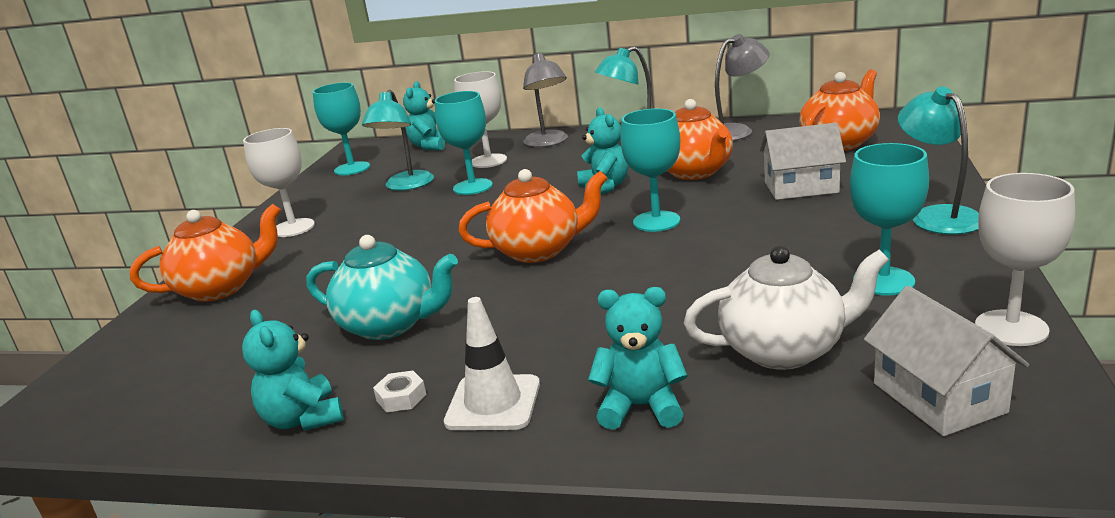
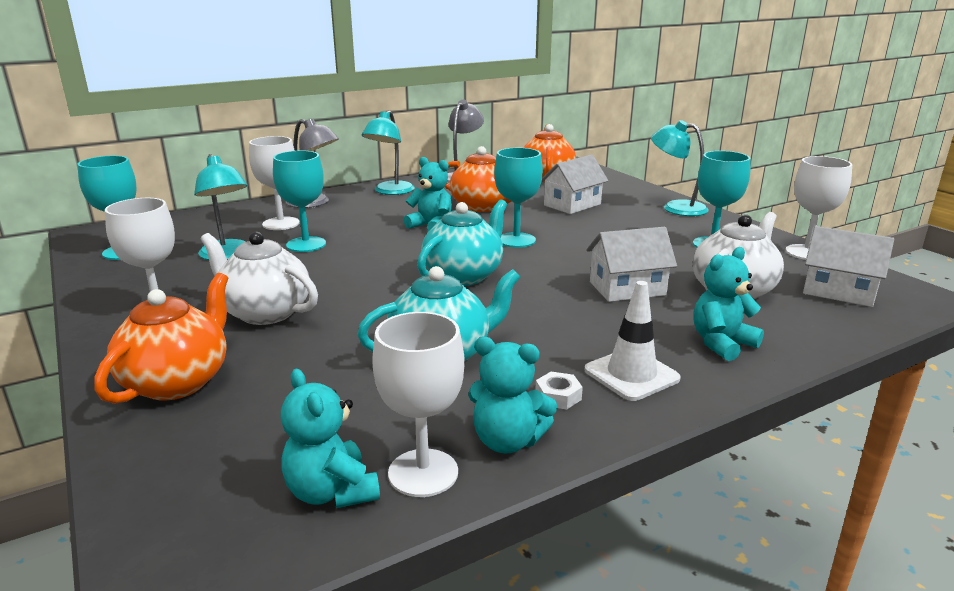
camera: 45 degrees left, 0 degrees up
turquoise teddy bear [403,81,445,150] -> turquoise teddy bear moved to [281,369,380,508]
orange teapot [458,169,608,263] -> turquoise teapot [417,199,507,286]
none -> white teapot [201,232,318,325]
none -> white goblet [372,312,465,497]
none -> white house [586,227,677,302]

